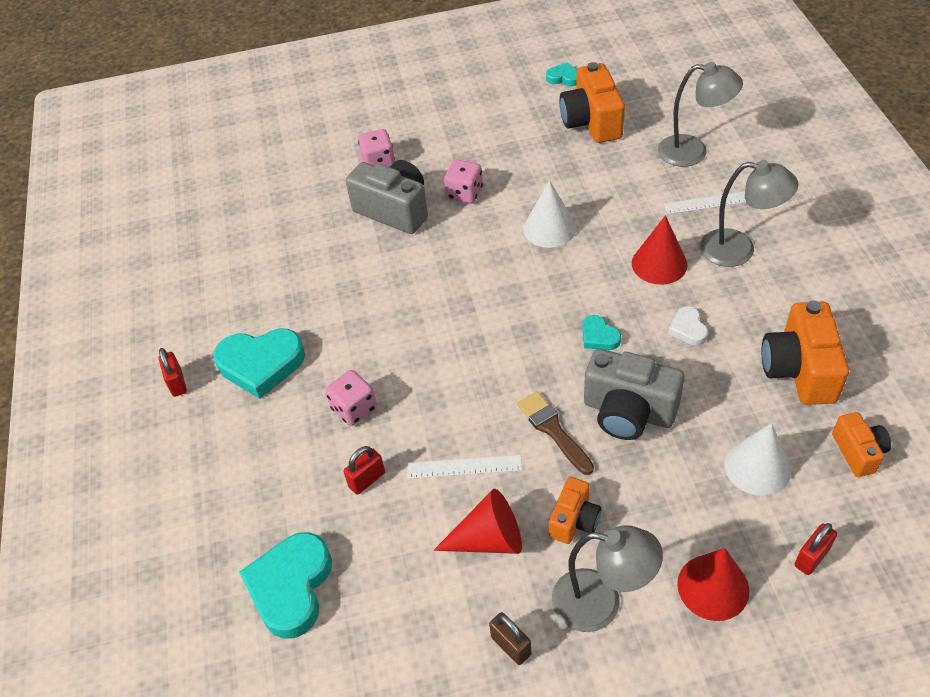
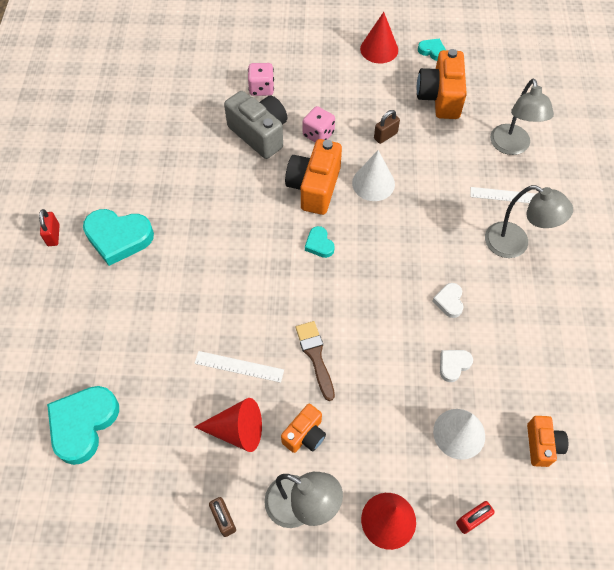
camera: 10 degrees right, 10 degrees up
pink dice [325,370,377,426] -> none
red padlock [343,446,385,495] -> none
turquoise heart [583,315,621,350] -> turquoise heart moved to [305,226,335,258]
grey camera [584,349,685,440] -> none
red cone [632,215,687,285] -> red cone moved to [360,12,398,63]
grey lamp [658,62,743,167] -> grey lamp turned 60 degrees clockwise [490,79,554,155]
orange camera [762,301,849,405] -> orange camera moved to [285,139,342,215]
none -> brown padlock [374,110,400,144]
none -> white heart [440,350,473,382]

